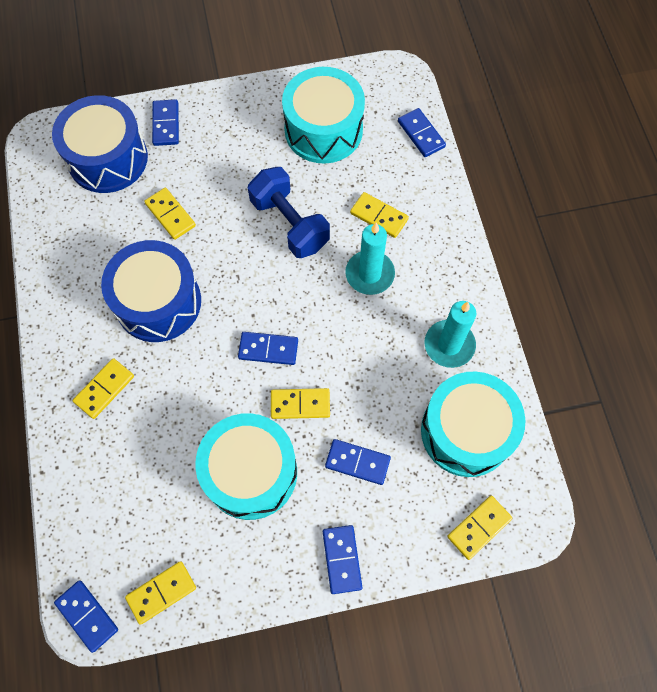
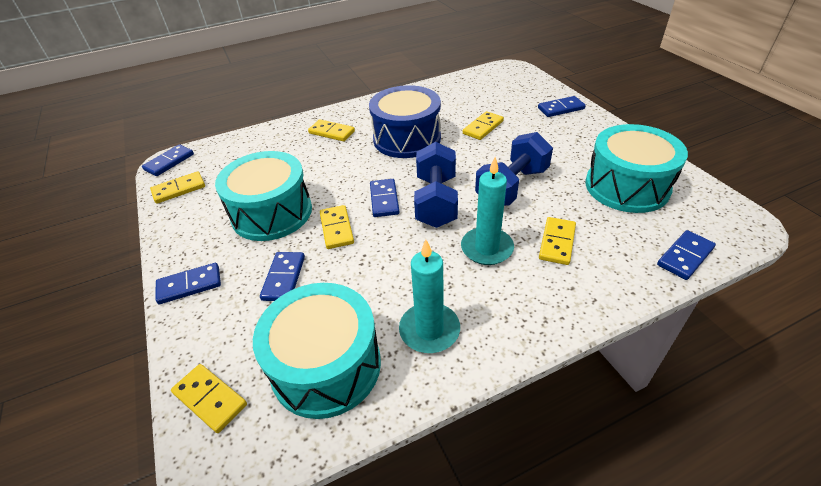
camera: 80 degrees right, 25 degrees down
blue drum [52,95,148,193] -> none
yellow domino [125,561,196,624] -> yellow domino turned 75 degrees counterclockwise [150,171,205,204]
none -> blue dumbbell [414,142,458,228]

